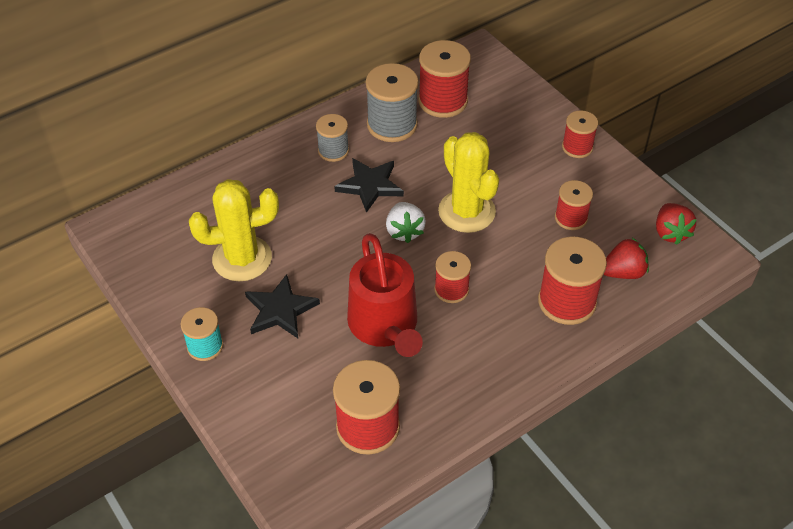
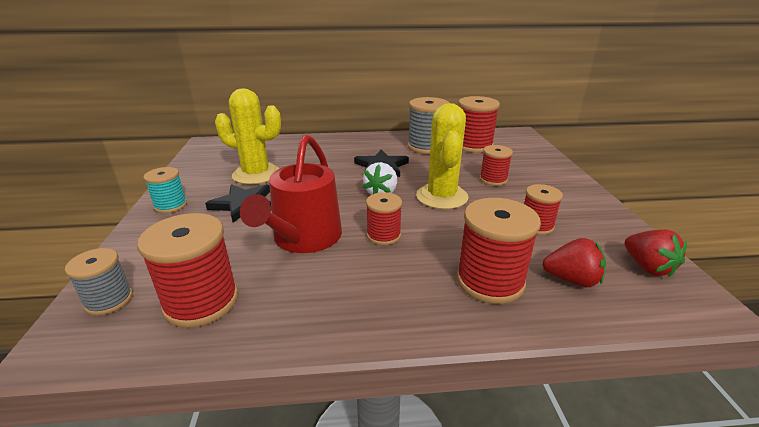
camera: 30 degrees right, 20 degrees down
grey spool [316,114,349,162] -> grey spool moved to [65,248,133,316]
red spool [562,110,598,158] -> red spool moved to [480,145,513,186]
red strawberry [656,203,697,245] -> red strawberry turned 45 degrees counterclockwise [625,229,687,277]

